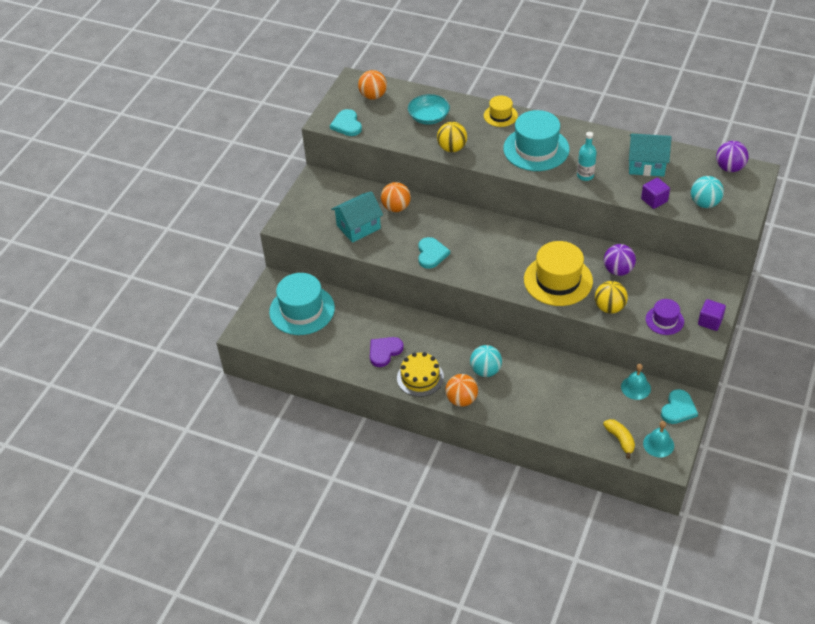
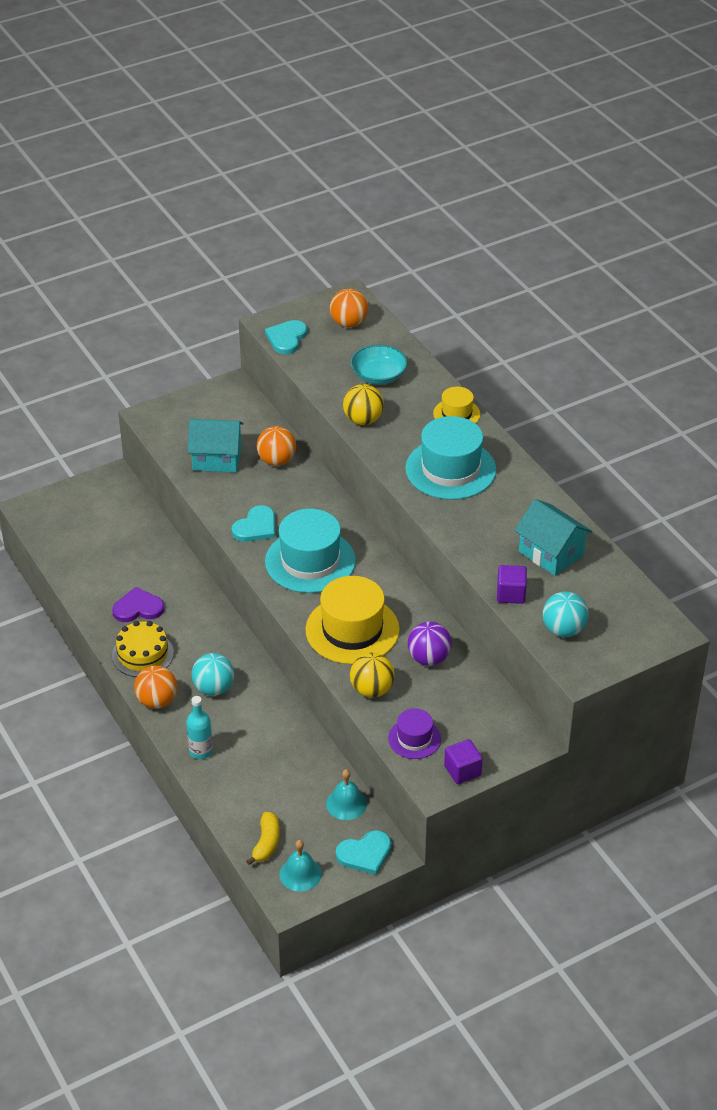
camera: 35 degrees right, 5 degrees down
turquoise hat [269,273,335,335] -> turquoise hat moved to [265,509,356,593]
turquoise bottle [577,132,597,181] -> turquoise bottle moved to [186,696,213,759]
purple ball [716,141,749,172] -> none

